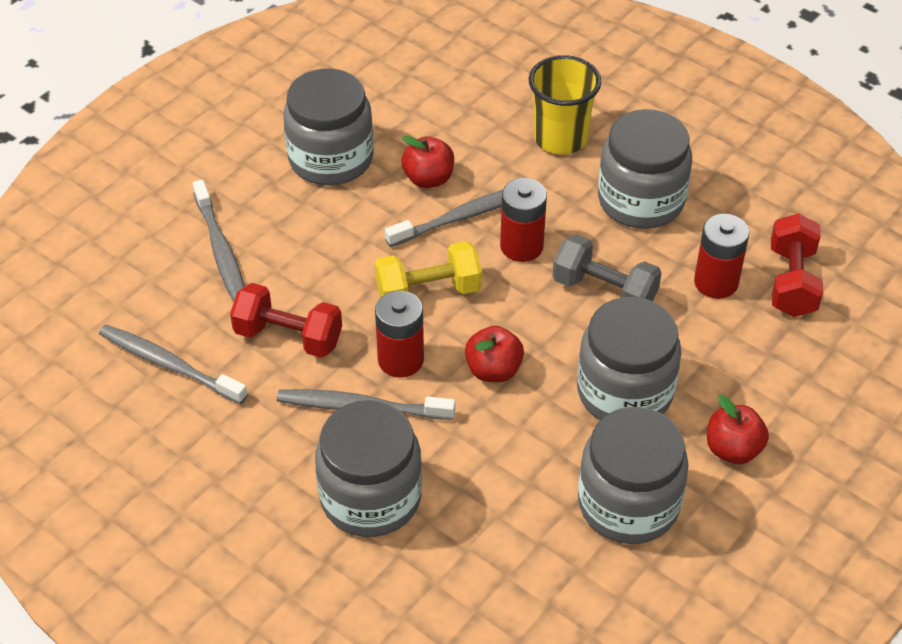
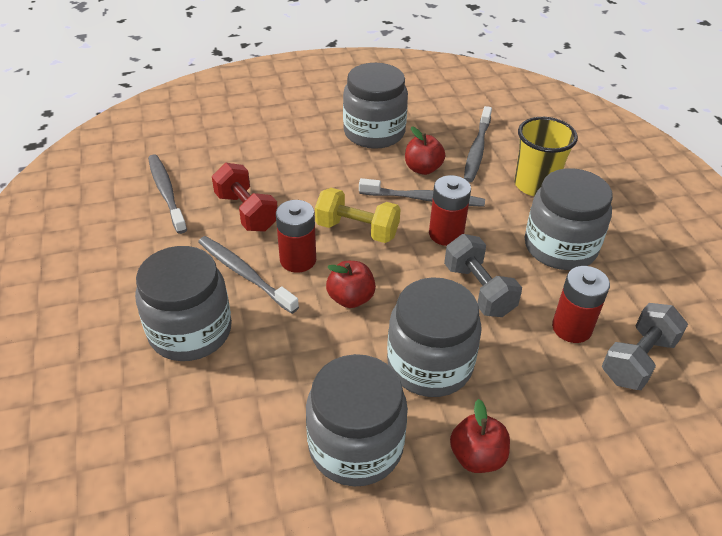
camera: 35 degrees right, 5 degrees down
grey toothbrush [193,179,245,302] -> grey toothbrush moved to [464,106,492,183]
red dumbbell [771,213,823,317] -> grey dumbbell [602,303,688,390]

